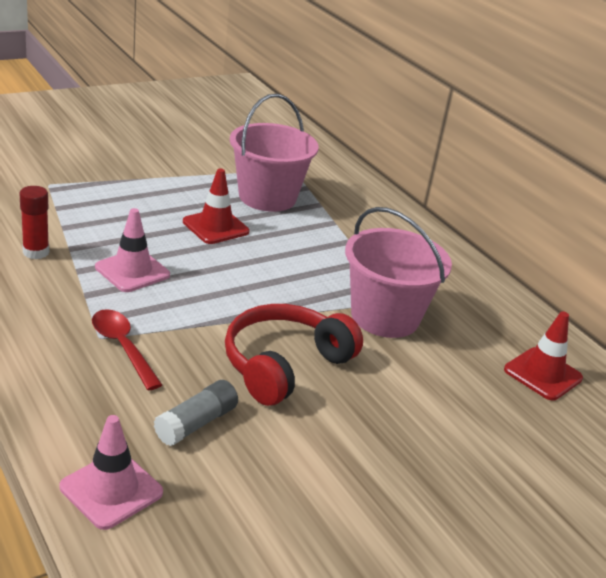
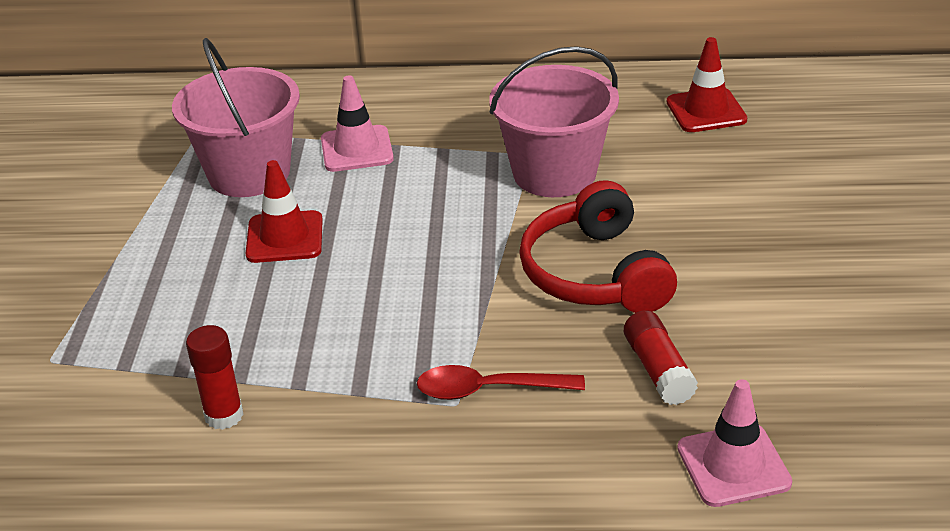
camera: 50 degrees left, 5 degrees up
pink traffic cone [95,208,170,292] -> pink traffic cone moved to [321,75,394,172]
grey glue stick [154,380,238,446] -> red glue stick [624,310,698,405]

